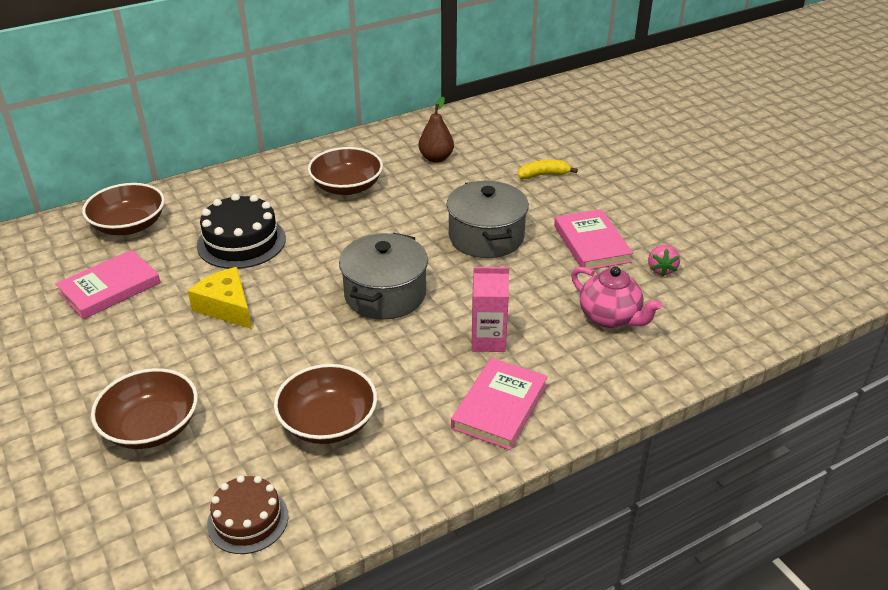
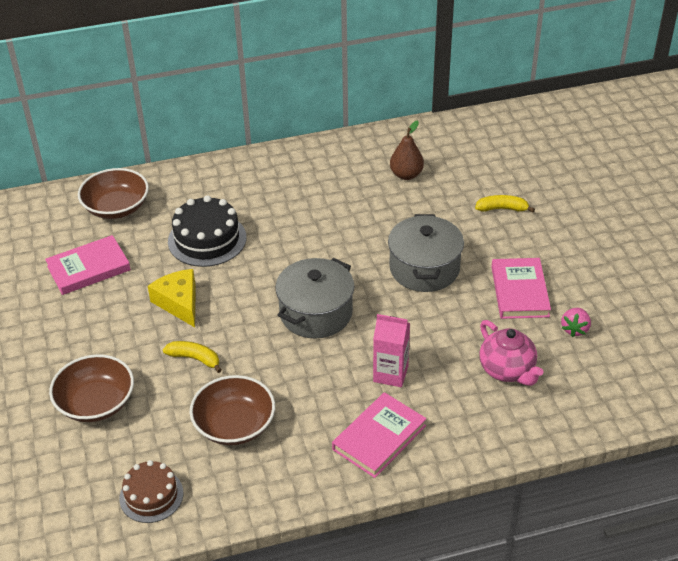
camera: 15 degrees right, 5 degrees up
brown bowl [308,147,383,195] -> none
none -> yellow banana [163,341,222,373]

